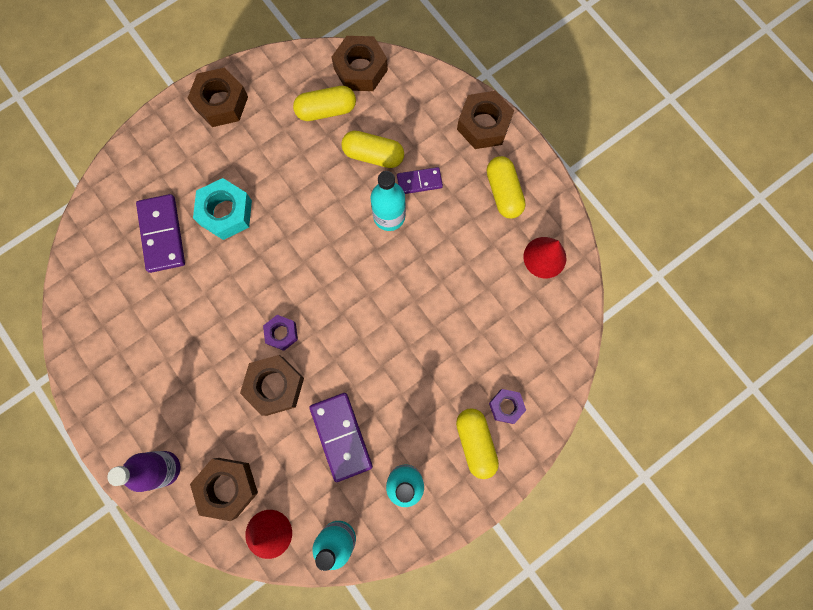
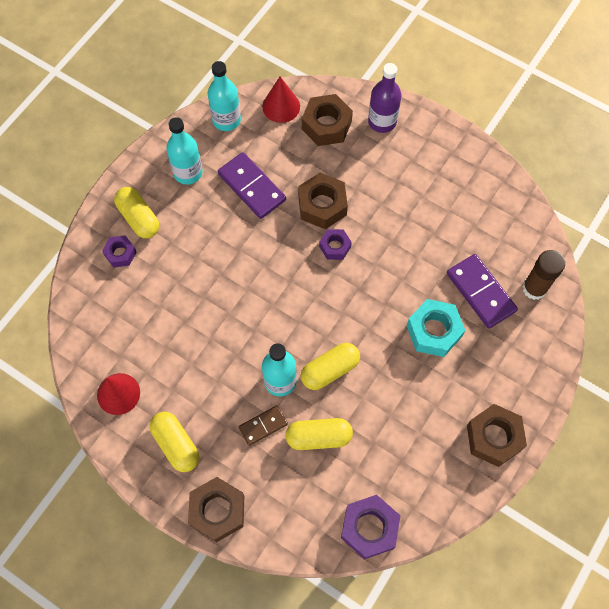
camera: 160 degrees right, 10 degrees down
yellow capsule [293,86,356,121] -> yellow capsule moved to [301,343,360,390]
brown nut [332,36,388,91] -> purple nut [341,495,401,559]
purple domino [397,167,443,194] -> brown domino [239,405,288,446]
none -> brown glue stick [522,250,565,300]

